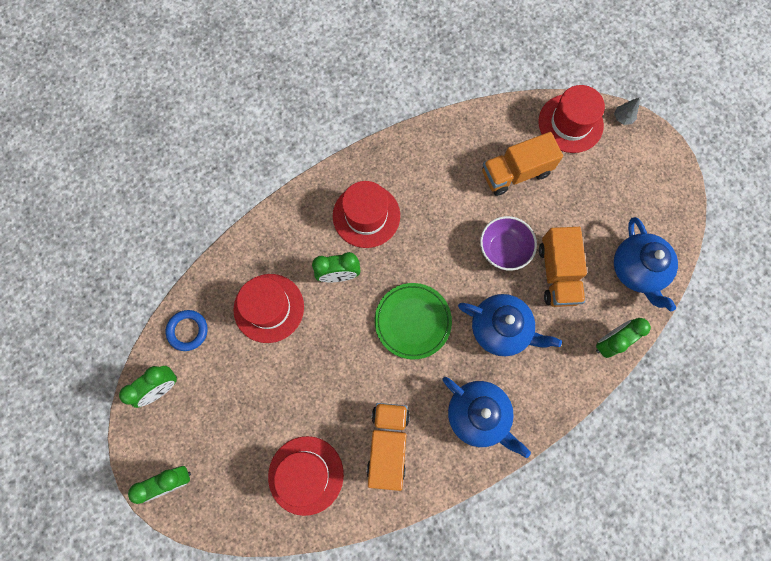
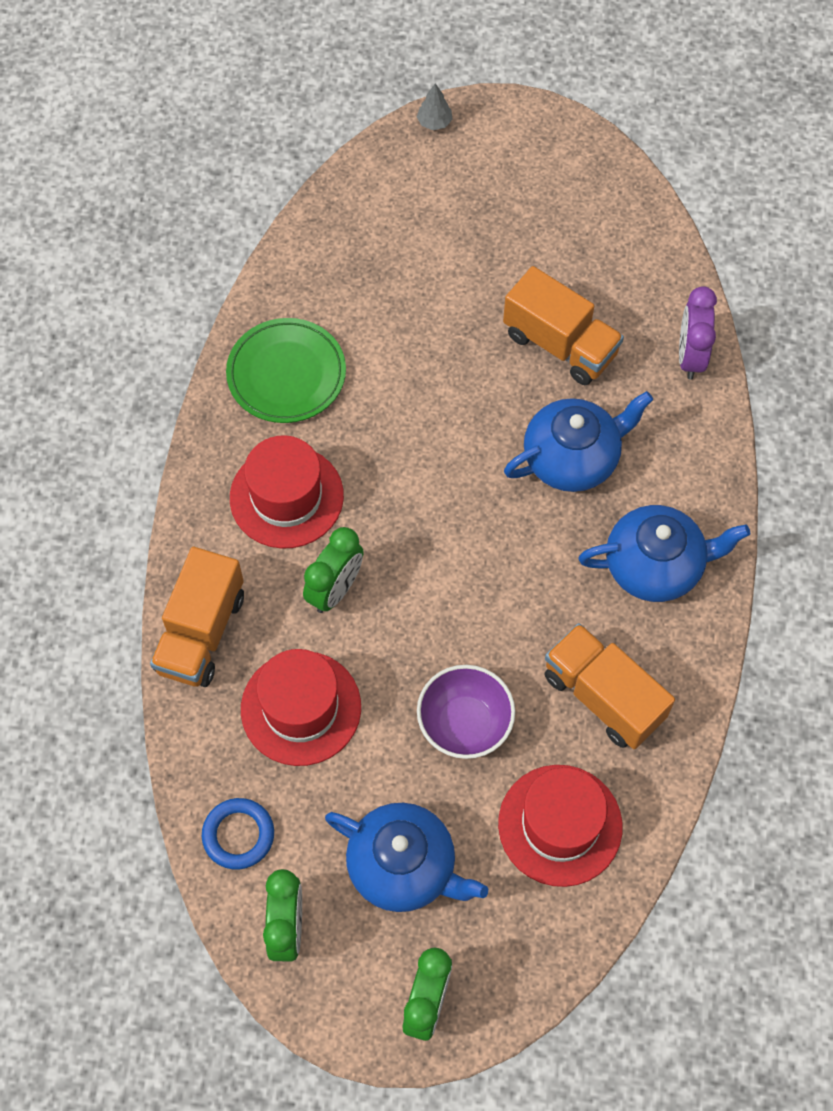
camera: 50 degrees left, 10 degrees down
green plate [375,283,452,359] -> green plate moved to [226,318,346,423]
purple bowl [480,216,537,270] -> purple bowl moved to [417,665,515,759]
orange truck [482,132,563,196] -> orange truck moved to [150,547,244,687]
red hat [539,85,605,153] -> none
green clock [596,318,651,358] -> purple clock [679,286,717,380]
blue teapot [614,217,678,311] -> blue teapot moved to [325,803,488,912]

